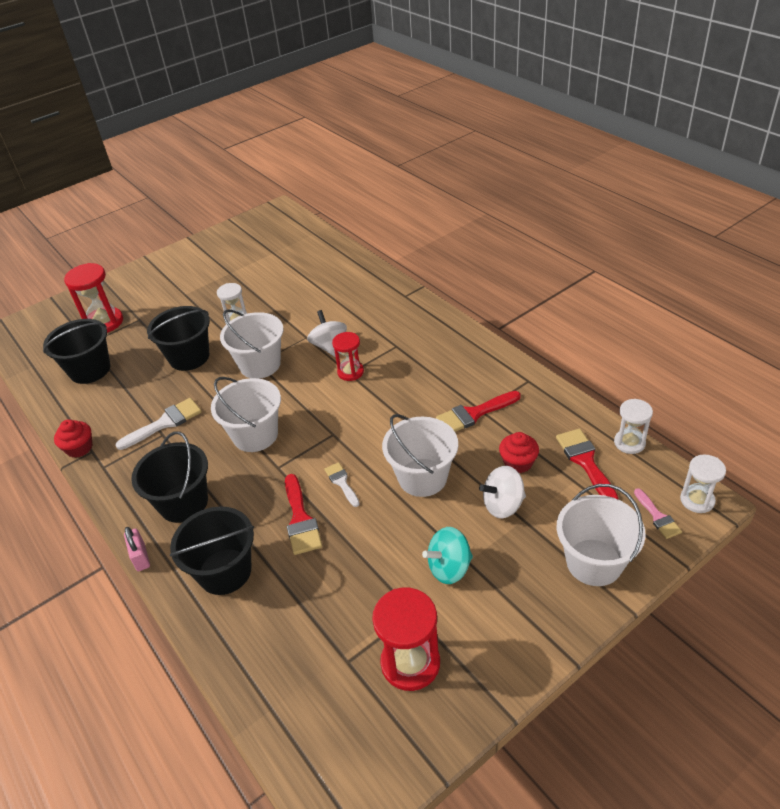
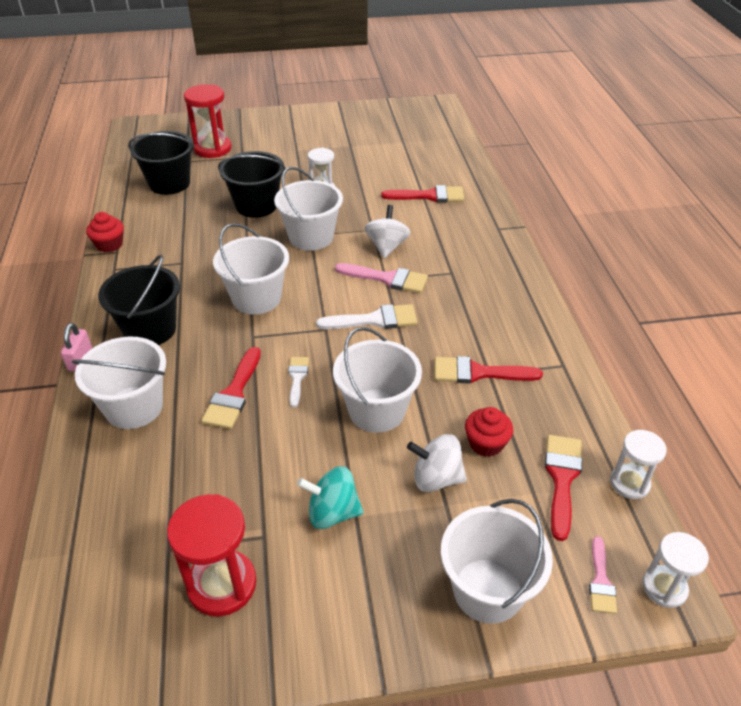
camera: 25 degrees right, 0 degrees up
white brush [115,398,202,450] -> white brush moved to [316,304,417,329]
black bucket [170,506,254,595] -> white bucket [72,337,166,429]
red hourglass [332,332,364,381] -> pink brush [335,263,428,293]
none -> red brush [382,185,464,203]

